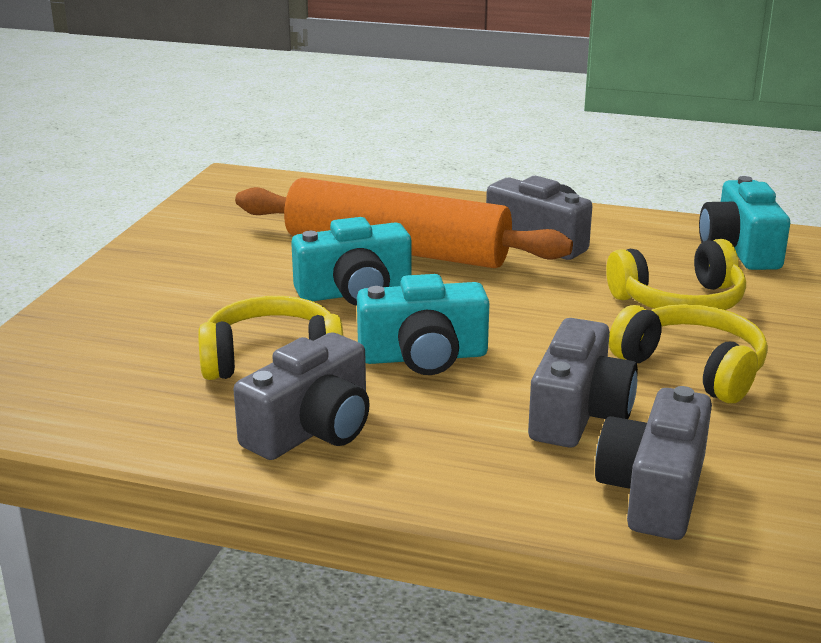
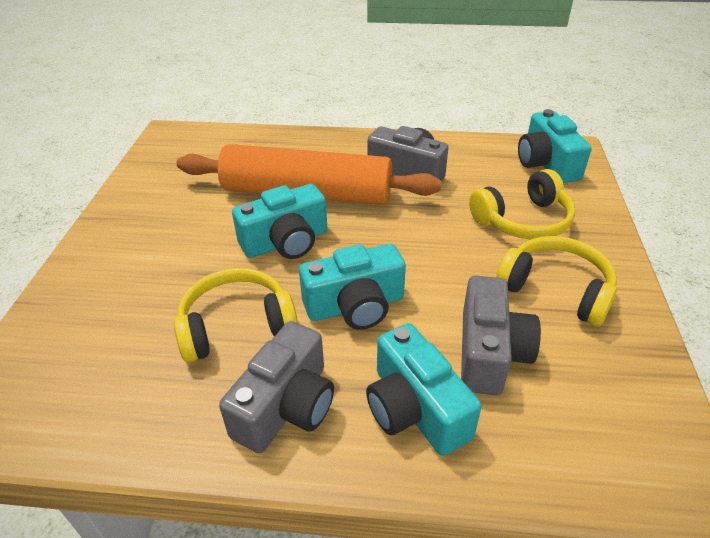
camera: 10 degrees left, 15 degrees up
grey camera [595,386,712,540] -> none
none -> turquoise camera [366,323,481,456]

